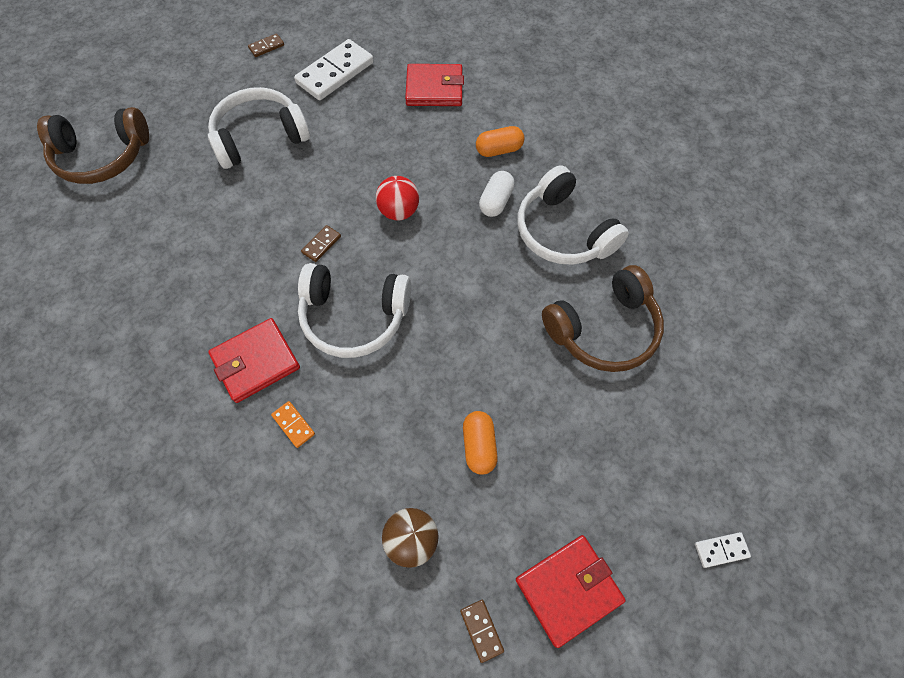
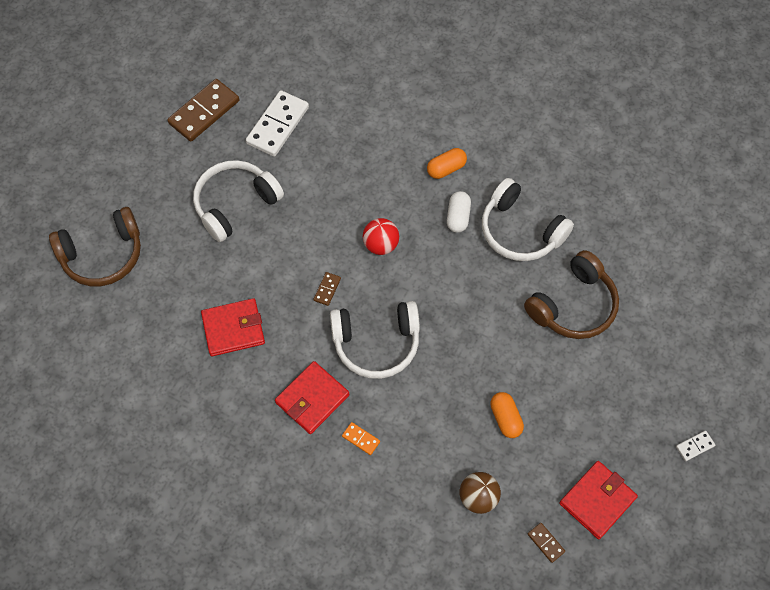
camera: 15 degrees left, 0 degrees up
brown domino [248,33,284,57] -> brown domino [167,79,239,142], size x2.23
red wallet [405,64,464,106] -> red wallet moved to [201,298,265,356]

